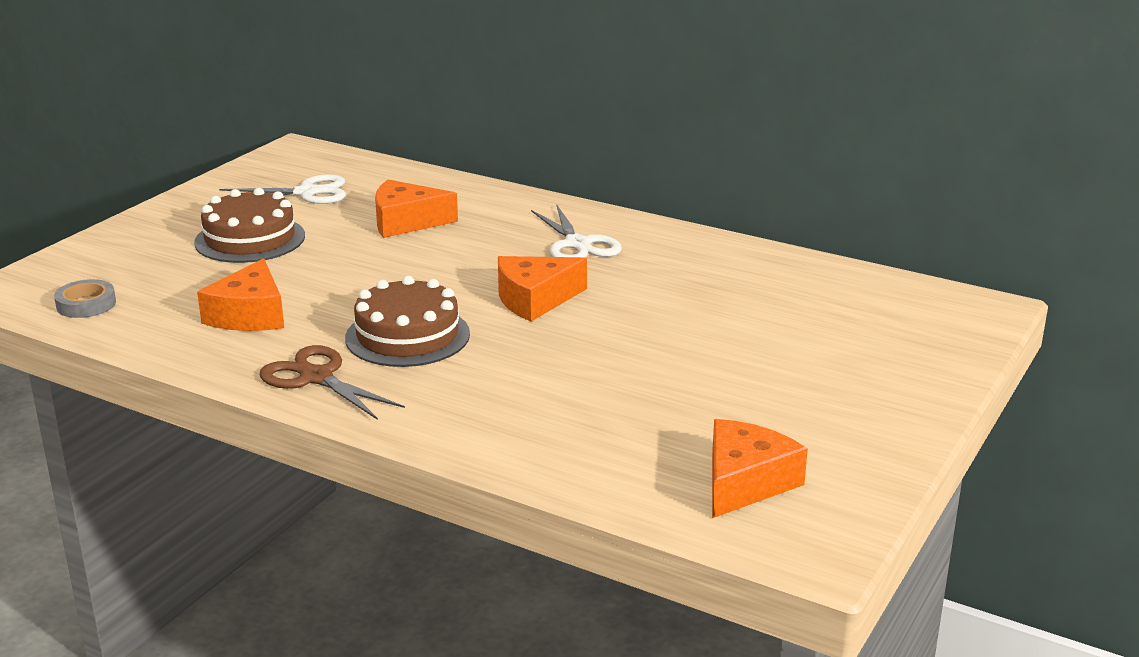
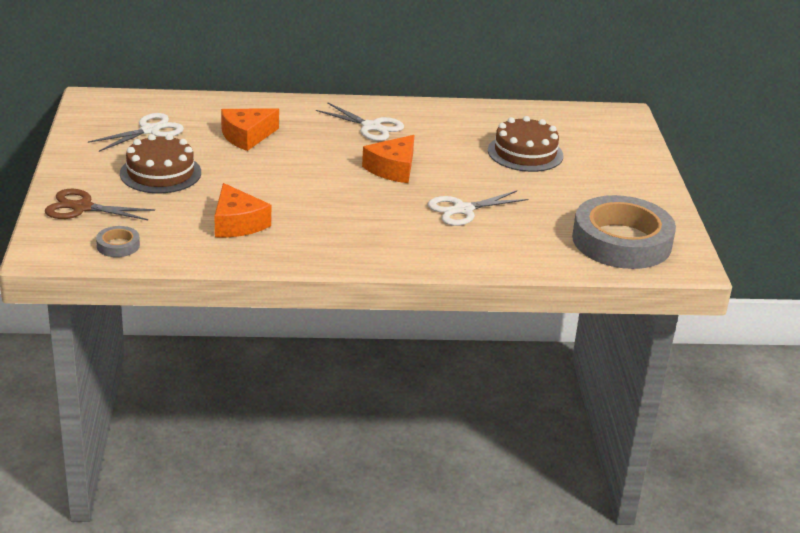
camera: 35 degrees left, 5 degrees up
brown scissors [260,345,405,420] -> brown scissors moved to [45,189,155,220]
brown cake [345,276,470,367] -> brown cake moved to [488,116,563,172]
orange cheese [712,419,808,518] -> grey tape [572,195,676,269]
none -> white scissors [428,190,528,226]

